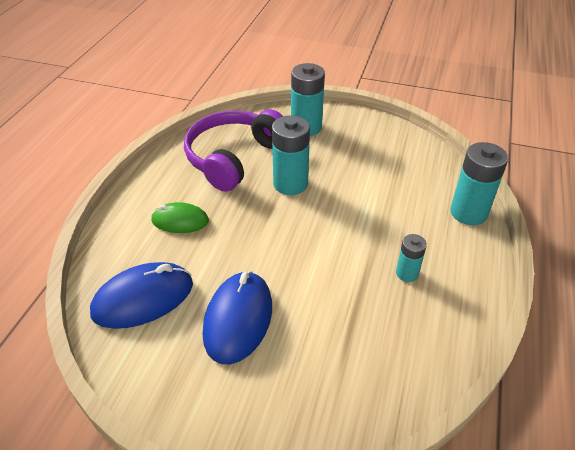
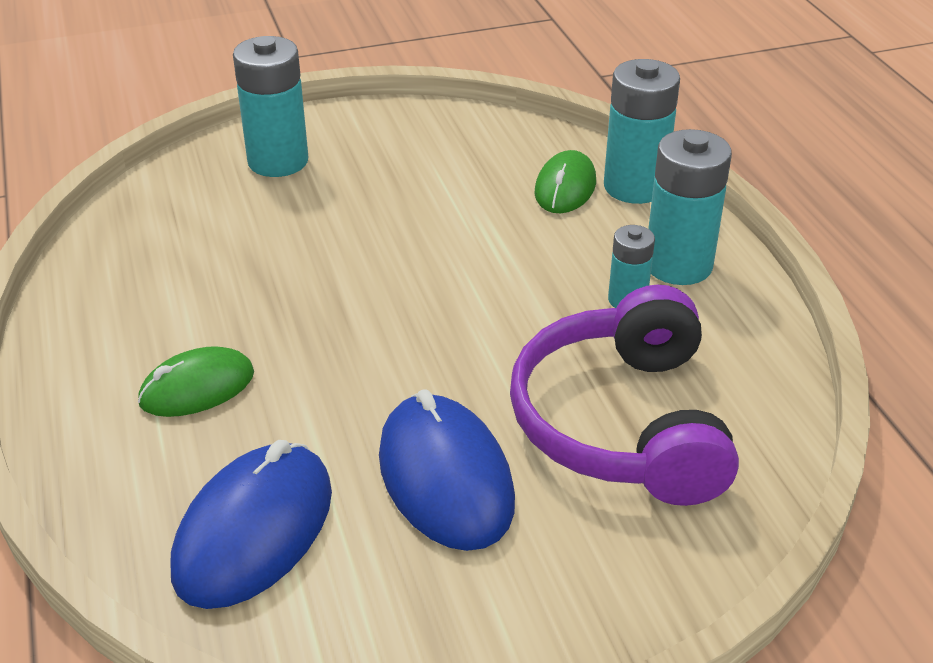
camera: 35 degrees left, 5 degrees down
purple headphones [184,110,283,191] -> purple headphones moved to [510,285,739,506]
turquoise battery [272,115,310,195] -> turquoise battery moved to [648,129,732,285]
none -> green mouse [534,150,596,213]

